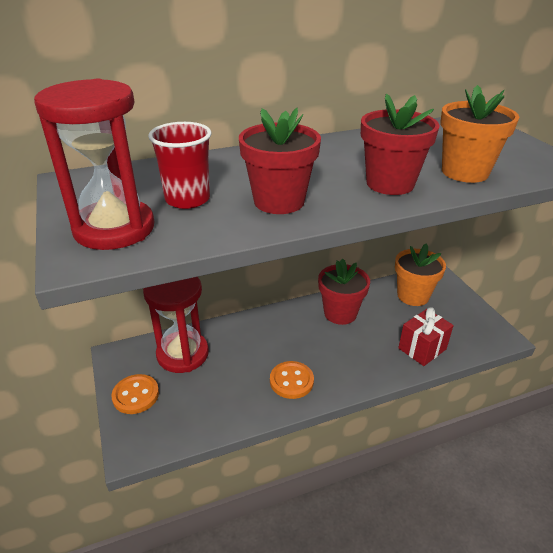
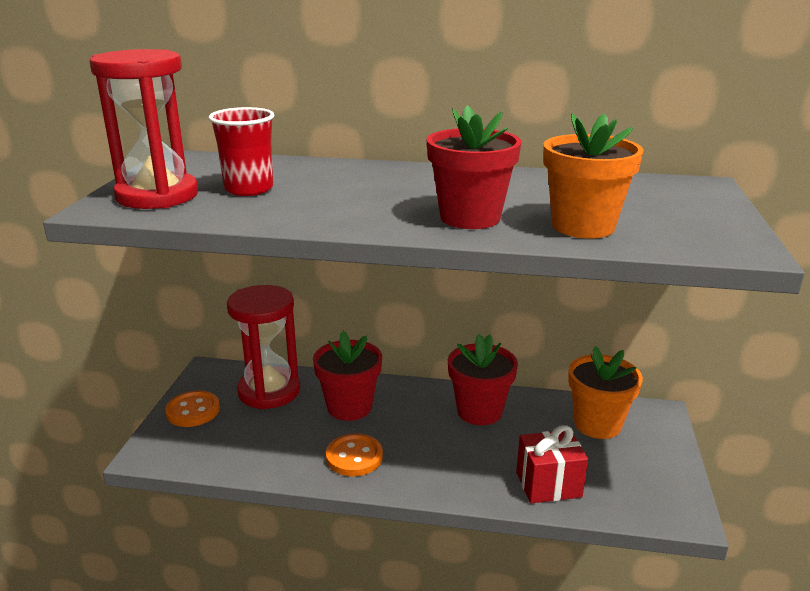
camera: 30 degrees right, 10 degrees down
red flower pot [239,108,321,214] -> red flower pot moved to [313,331,382,421]

